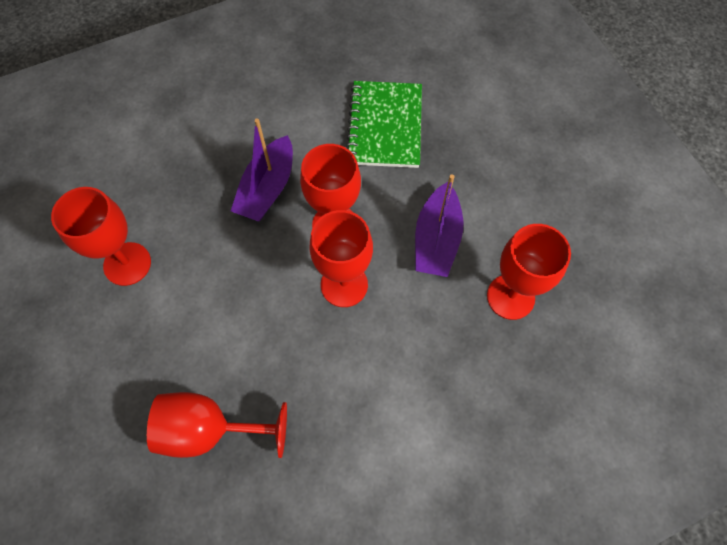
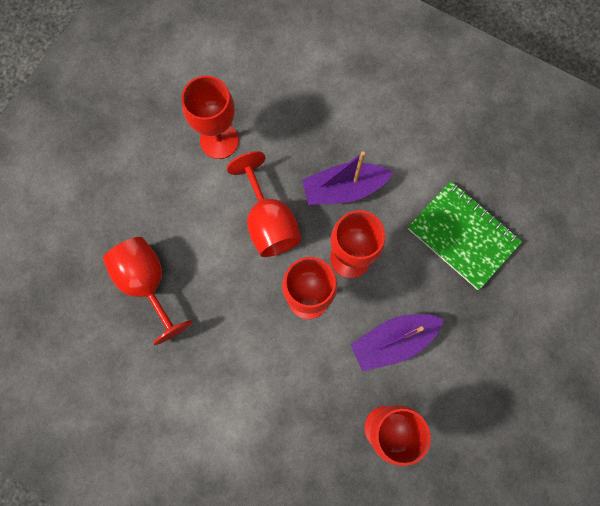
camera: 55 degrees right, 10 degrees up
green notebook [346,81,422,168] -> green notebook turned 75 degrees clockwise [408,181,522,290]
none -> red goblet [227,151,301,257]

